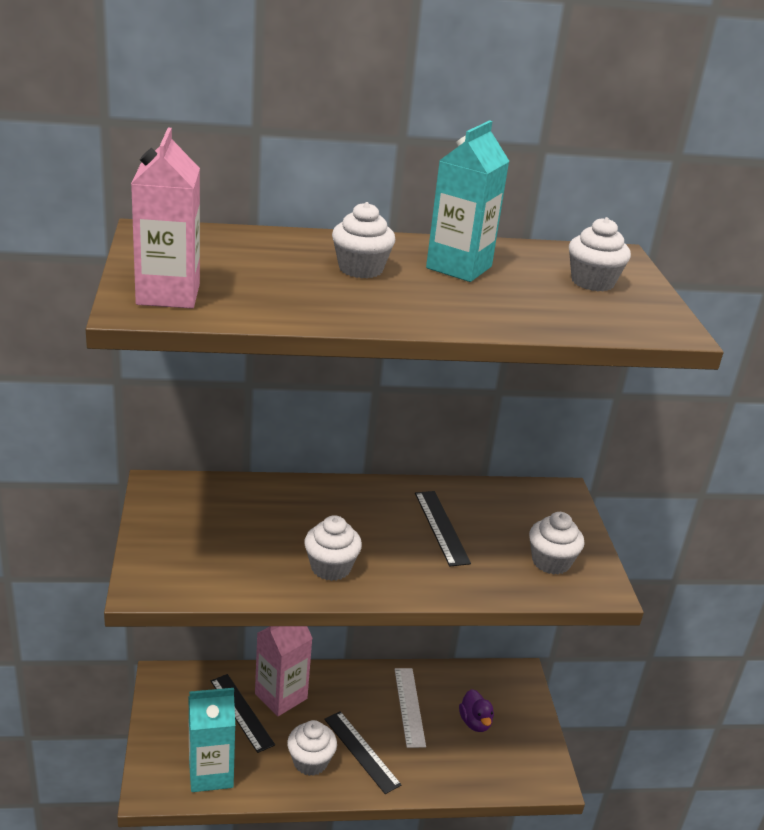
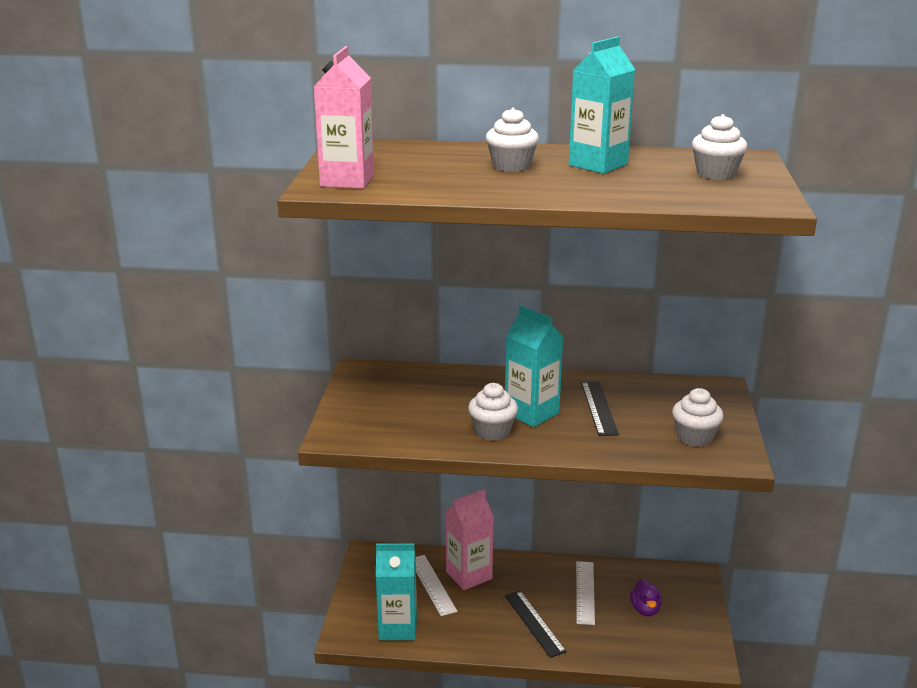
camera: 15 degrees right, 5 degrees down
black ruler [211,674,275,753] -> white ruler [416,555,458,616]
white cupcake [287,720,337,776] -> none
none -> turquoise carton [505,306,564,427]

